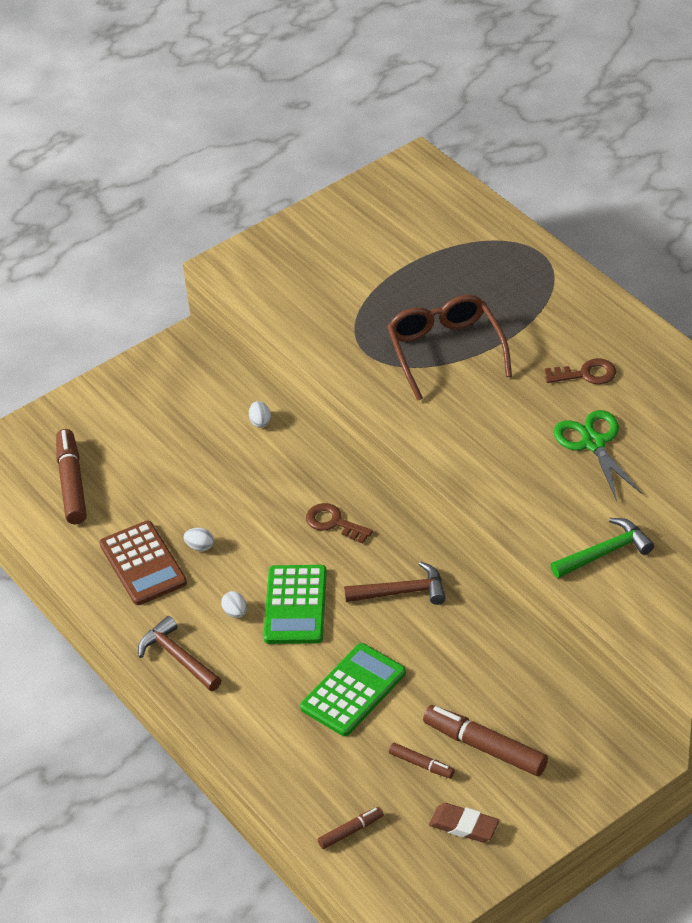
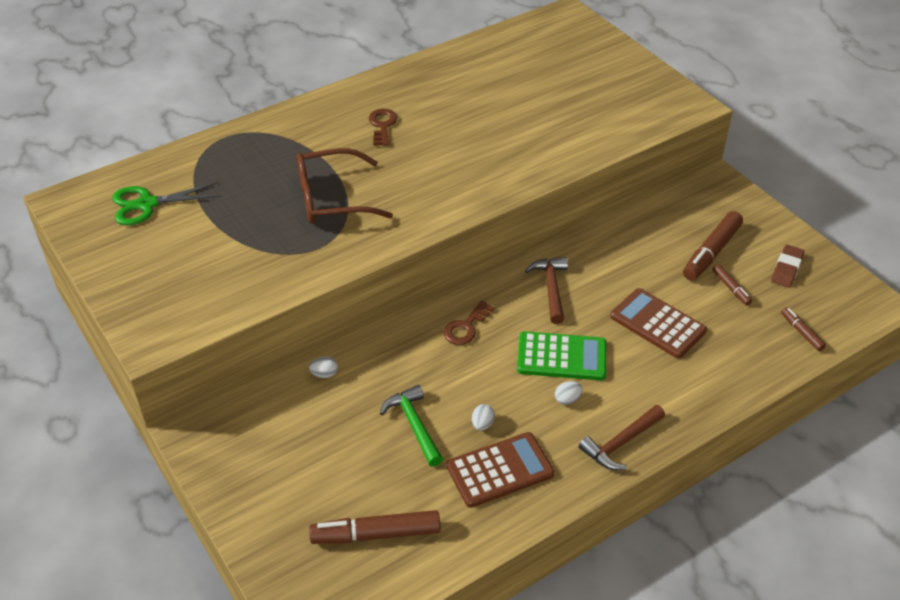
camera: 90 degrees left, 0 degrees up
green calculator [300,643,406,736] -> brown calculator [610,288,707,359]
brown marker [389,743,455,779] -> brown marker turned 120 degrees clockwise [712,264,752,306]
green hammer [551,518,654,578] -> green hammer moved to [380,385,443,467]
green scissors [554,410,643,501] -> green scissors moved to [112,182,221,225]

